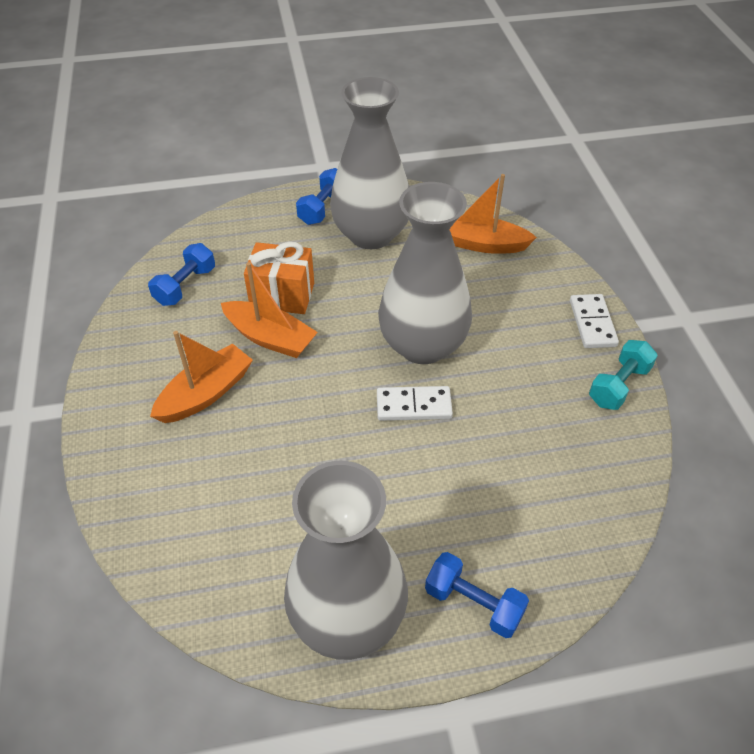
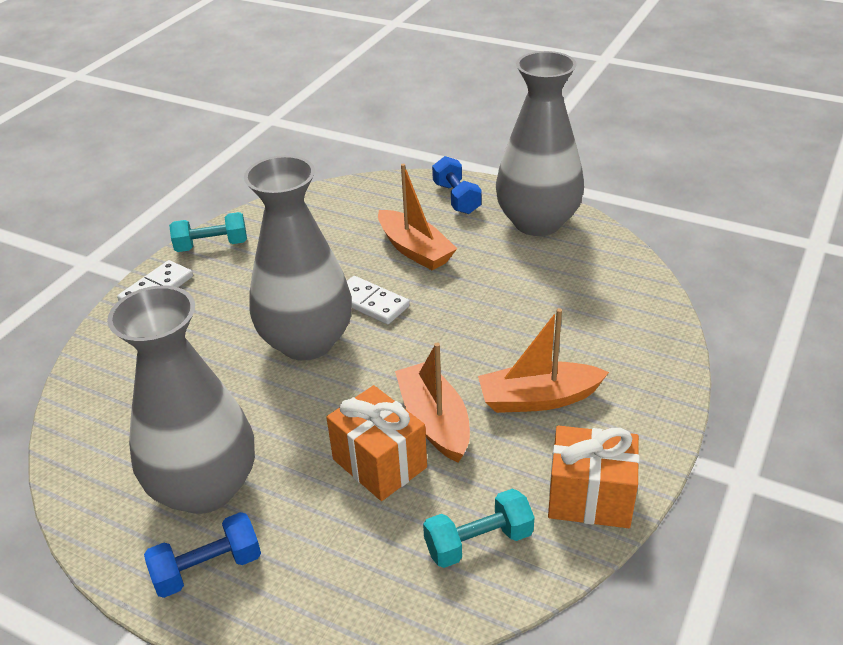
camera: 140 degrees left, 10 degrees down
blue dumbbell [148,243,215,306] -> turquoise dumbbell [423,489,535,568]
orange boat [450,174,537,254] -> orange boat moved to [378,164,457,270]
none -> orange gift [548,425,640,528]

